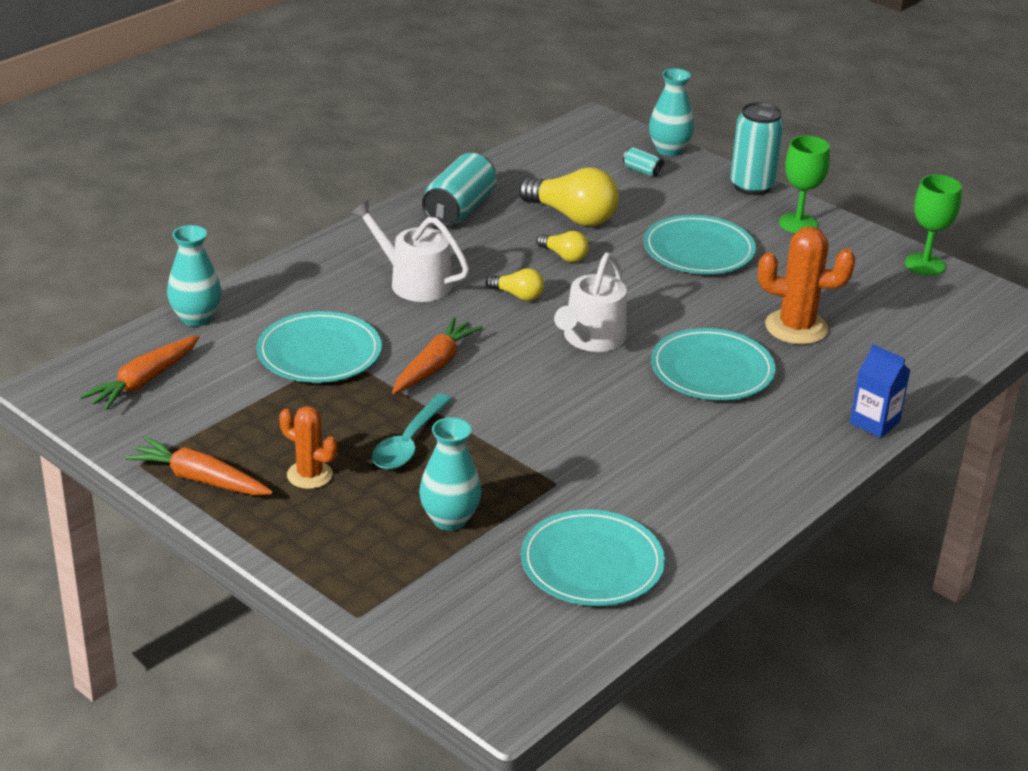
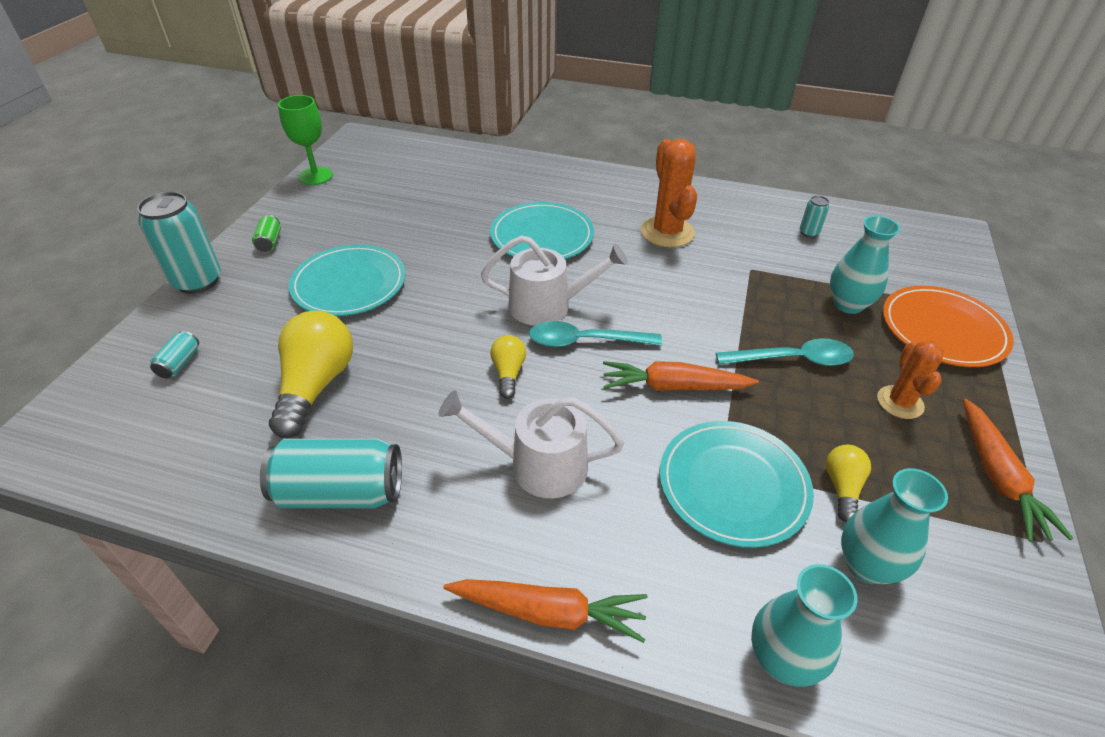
camera: 115 degrees left, 10 degrees up
orange carrot [80,335,199,411] -> orange carrot moved to [443,579,647,643]
white watering can [350,200,469,302] -> white watering can turned 90 degrees clockwise [438,390,624,498]
turquoise plate [521,510,665,606] -> turquoise can [800,196,829,238]
yellow light bulb [537,231,589,262] -> yellow light bulb moved to [826,445,871,522]
turquoise vase [649,68,694,156] -> turquoise vase moved to [841,468,948,584]
orange cactus [758,227,855,345] -> orange cactus moved to [641,139,697,247]
green goblet [779,136,830,233] -> green can [252,215,281,252]
blue carton [850,344,910,438] -> none
none -> turquoise spoon [529,321,662,347]
none -> orange plate [883,286,1014,367]

